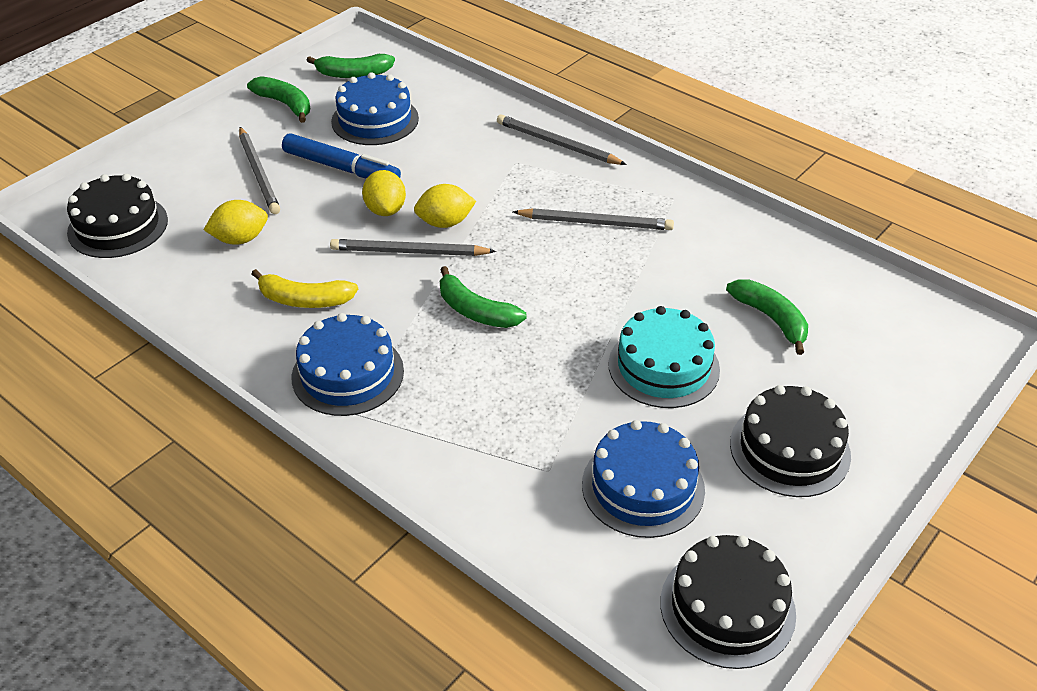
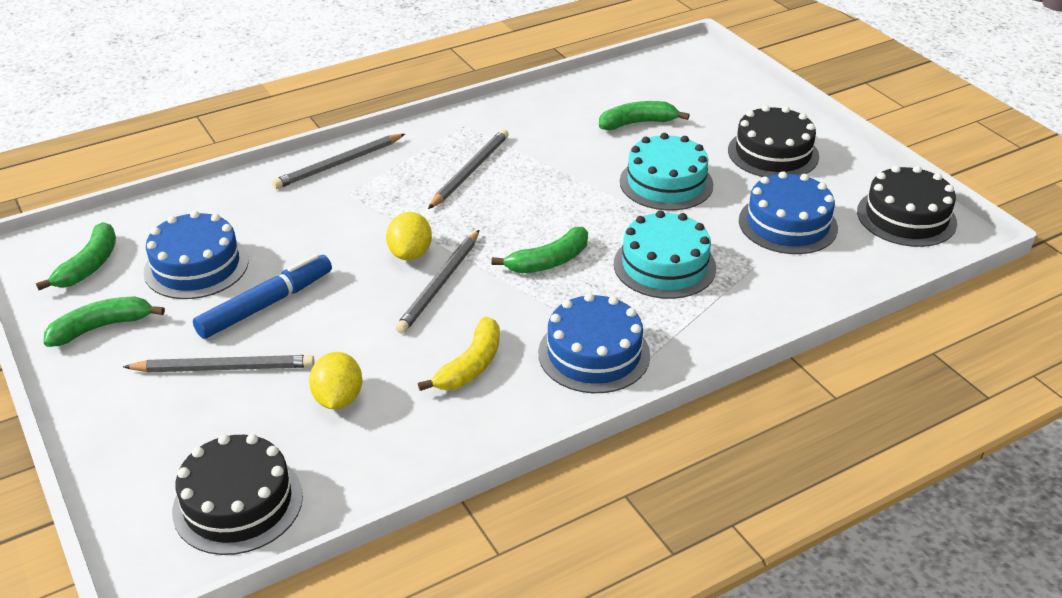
camera: 70 degrees left, 5 degrees down
yellow lemon [362,170,406,216] -> none
none -> turquoise cake [614,210,717,299]

